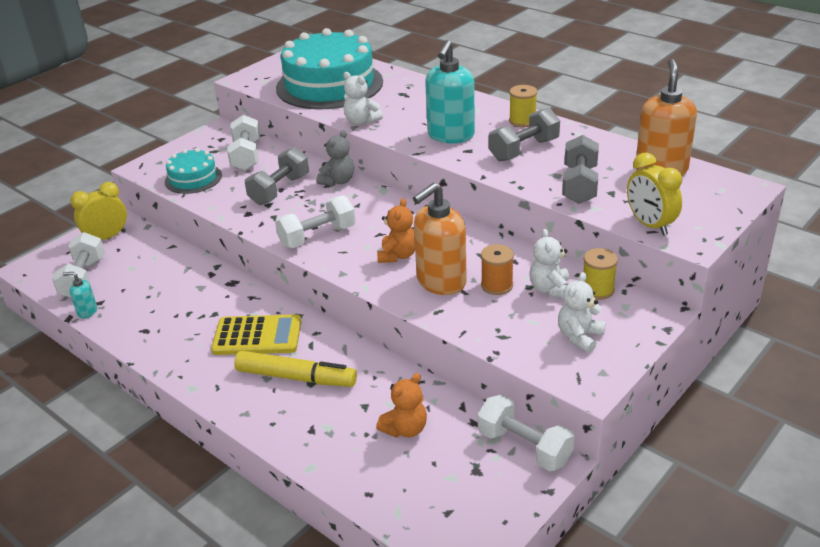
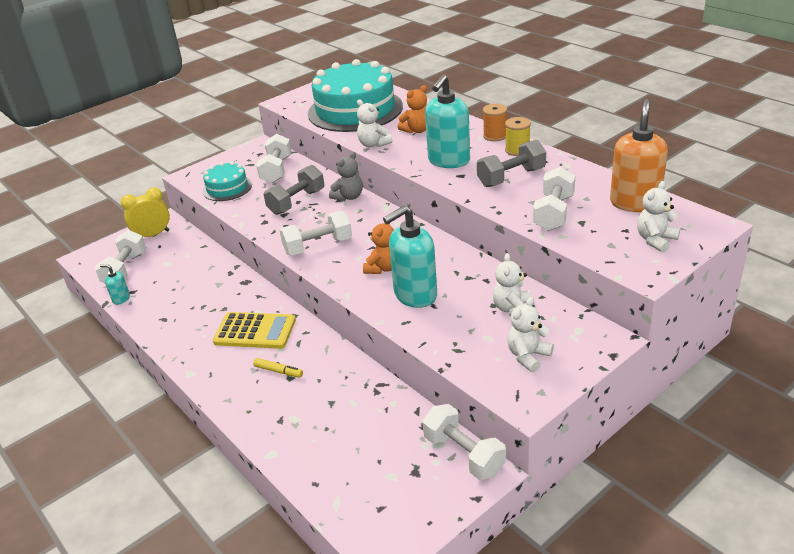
camera: 10 degrees right, 0 degrees up
yellow marker [234,351,357,387] -> yellow marker [253,358,303,378], size x0.49
orange teddy bear [376,373,427,438] -> orange teddy bear moved to [398,85,427,134]
orange soap dispenser [413,183,467,295] -> turquoise soap dispenser [383,206,437,308]
orange spool [481,244,514,295] -> orange spool moved to [483,104,507,141]
grey dumbbell [562,135,599,204] -> white dumbbell [533,167,575,231]
yellow spool [583,248,618,300] -> none
yellow clock [627,153,682,236] -> none
none -> white teddy bear [637,181,680,253]

